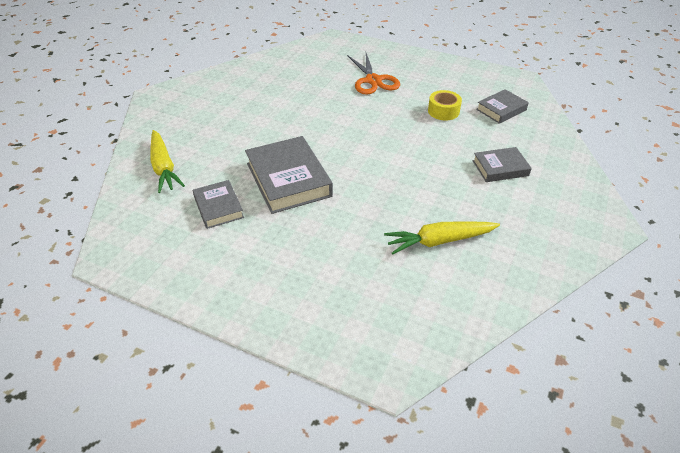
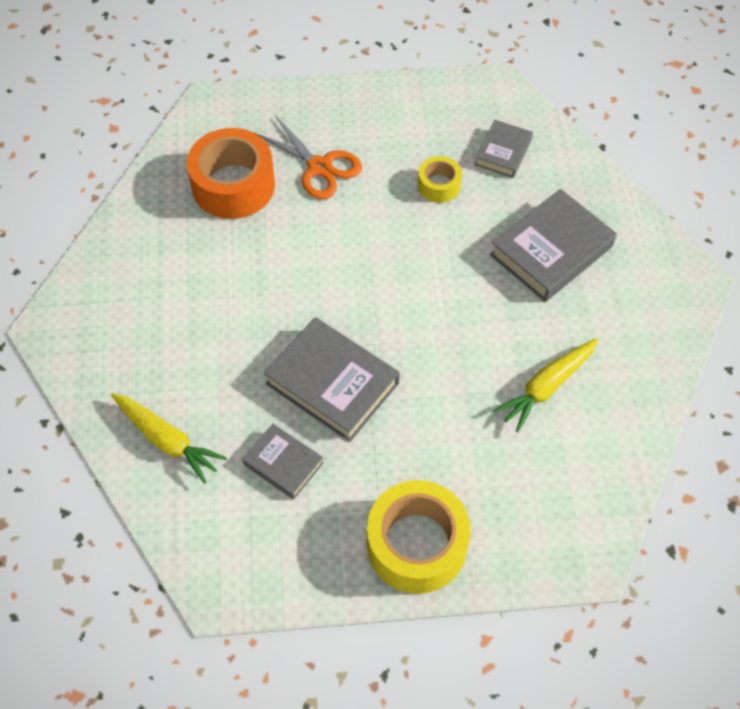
camera: 30 degrees left, 15 degrees up
grey book [472,147,532,182] -> grey book [490,189,617,302], size x1.74
none -> orange tape [187,128,275,219]
none -> yellow tape [367,480,471,594]

